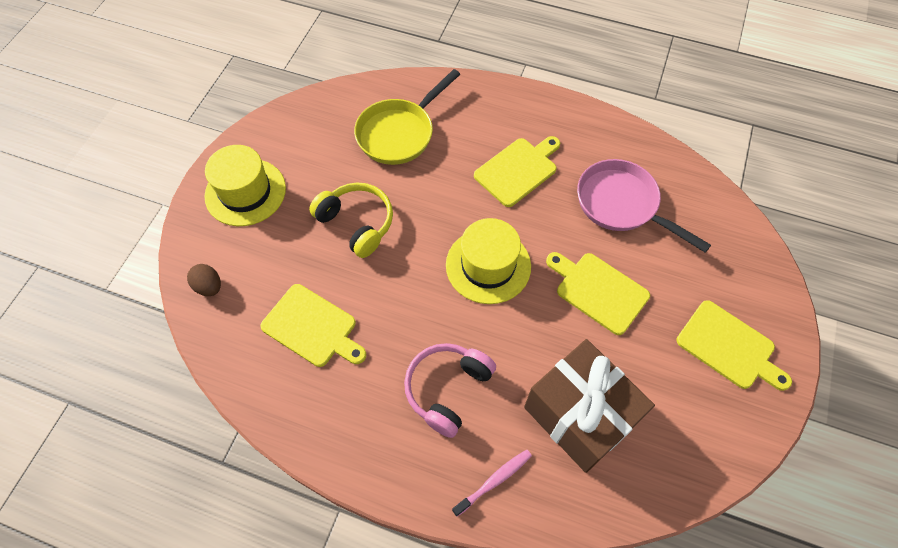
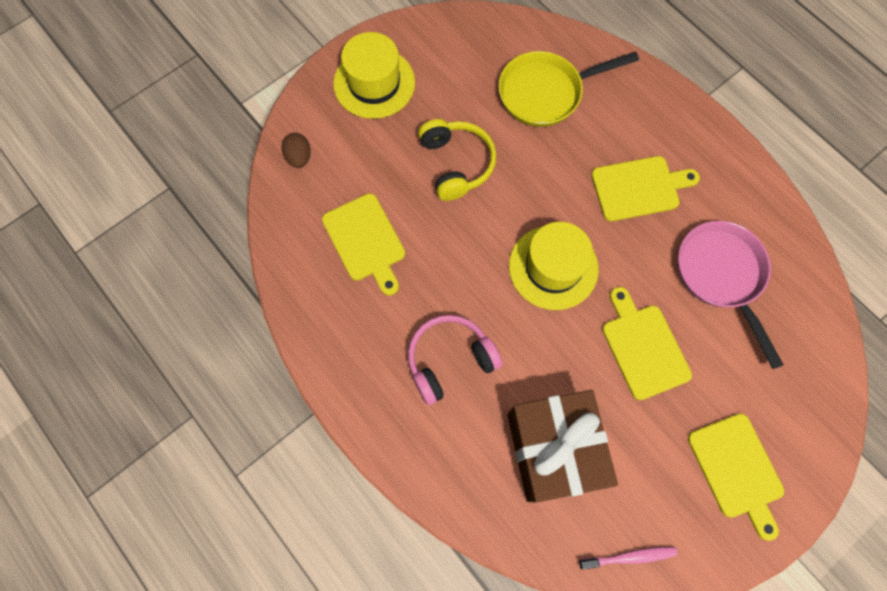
camera: 30 degrees right, 10 degrees up
pink toothbrush [452,449,532,517] -> pink toothbrush moved to [579,547,677,569]

